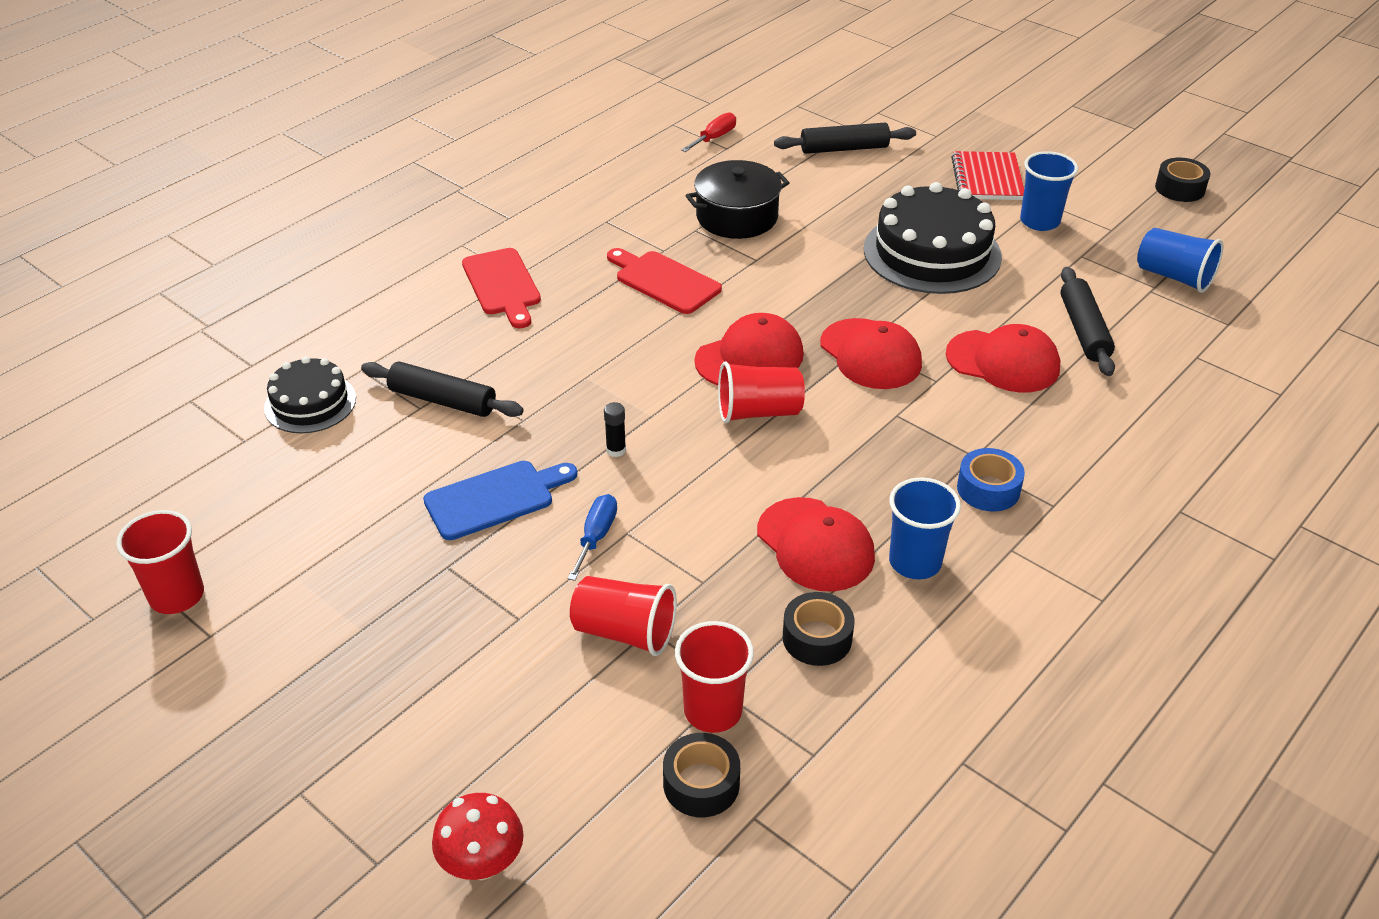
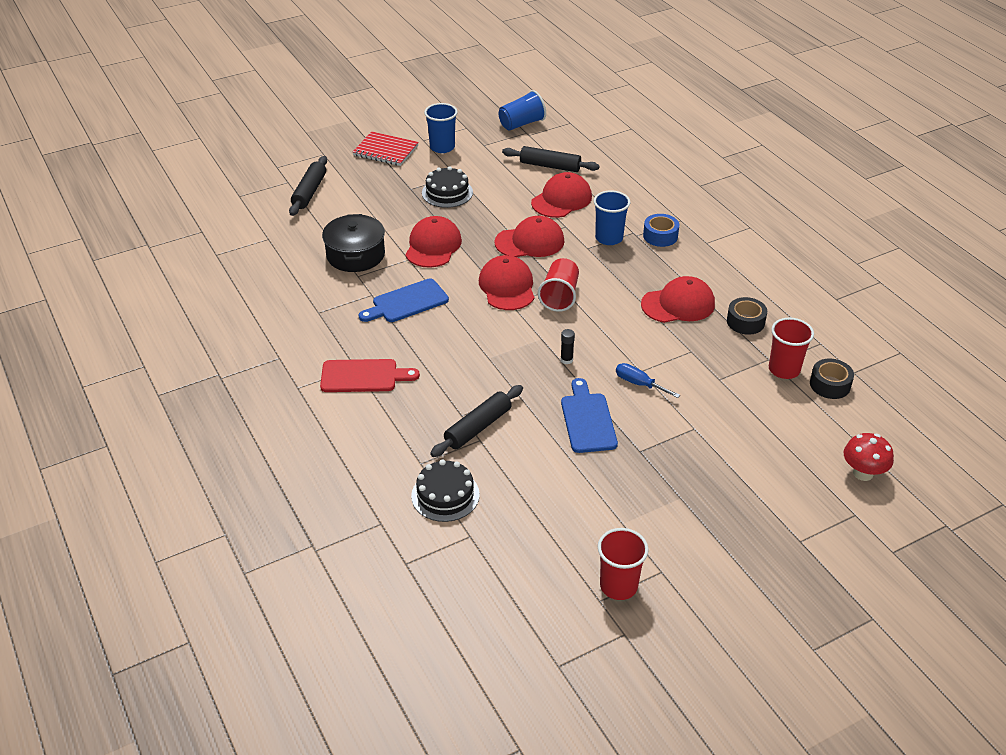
camera: 70 degrees left, 0 degrees up
red cup [570,576,677,656] -> none
red cutting board [607,248,722,314] -> blue cutting board [359,279,449,322]
red screwdriver [681,112,736,152] -> none
black cake [864,182,1002,294] -> black cake [422,166,473,208], size x0.58
blue cup [889,477,961,579] -> blue cup moved to [594,191,631,245]
black tape [1155,158,1210,202] -> none
none -> red cap [405,216,462,268]

